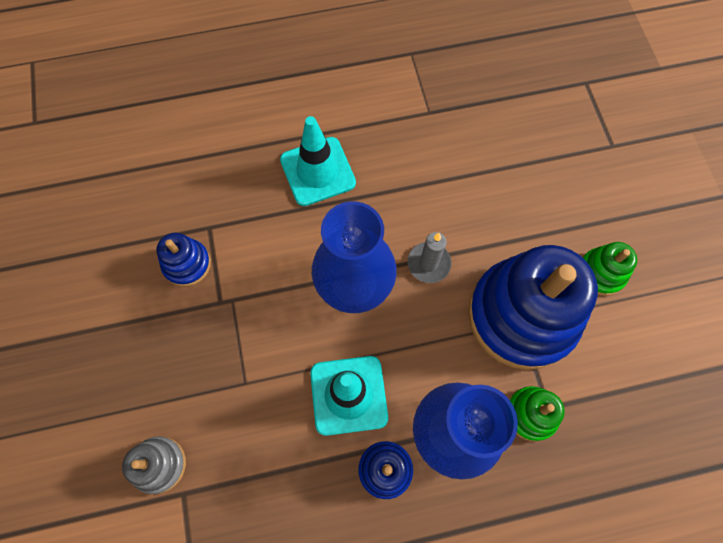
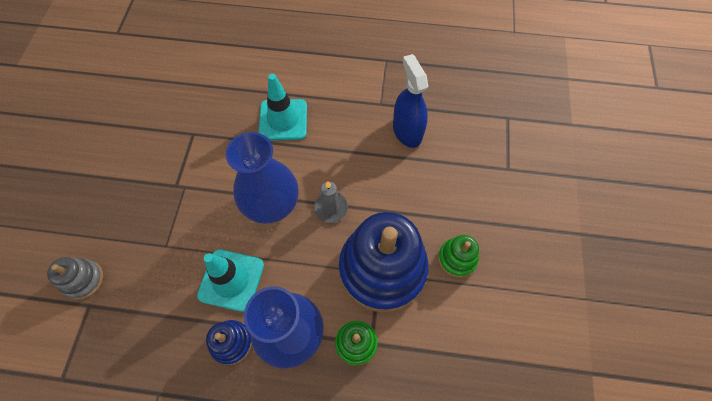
camera: 20 degrees right, 5 degrees down
blue stacking toy [157,233,211,287] -> none
none -> blue spray bottle [393,54,428,148]

